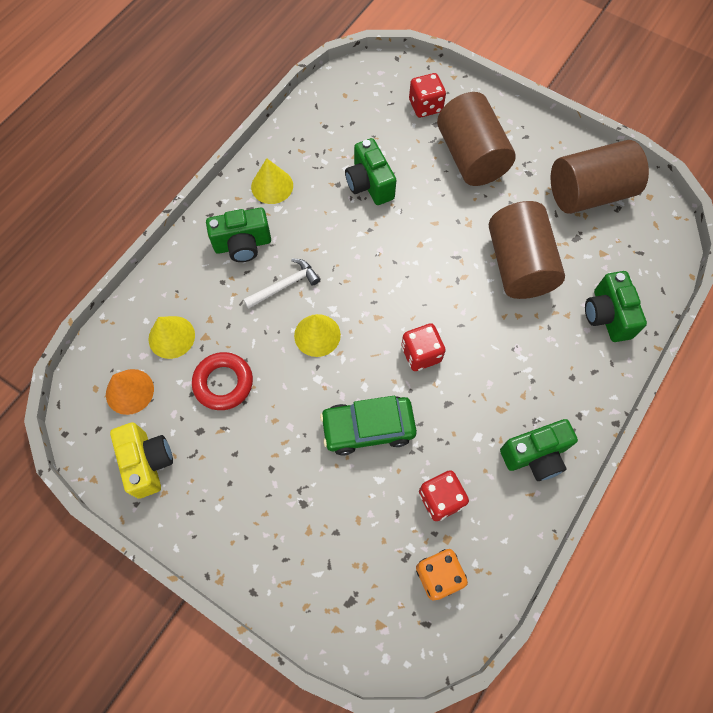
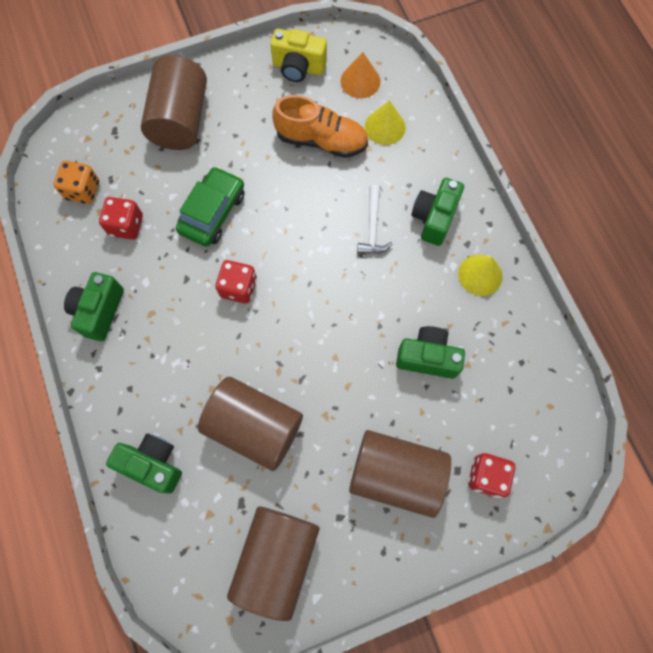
camera: 125 degrees right, 5 degrees up
red ring [192,352,253,410] -> orange shoe [272,95,368,158]
yellow cone [294,314,341,357] -> none
none -> brown cylinder [141,55,207,150]

